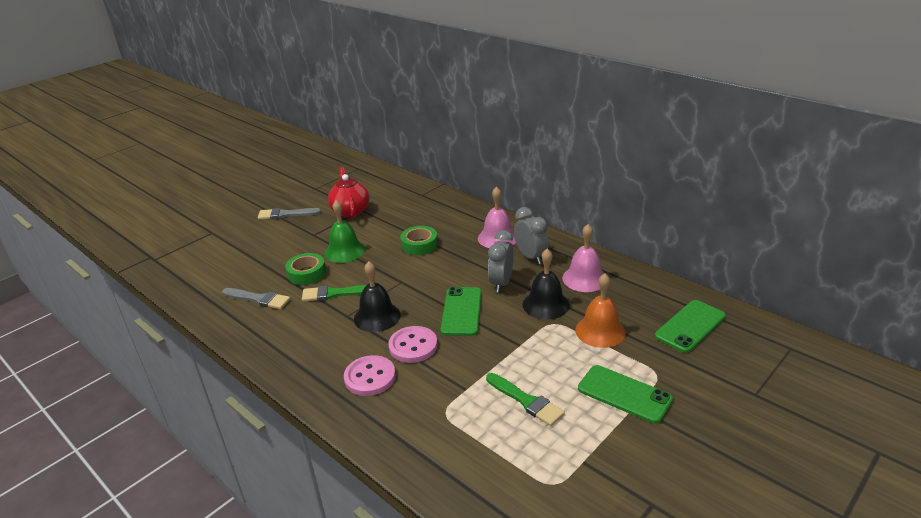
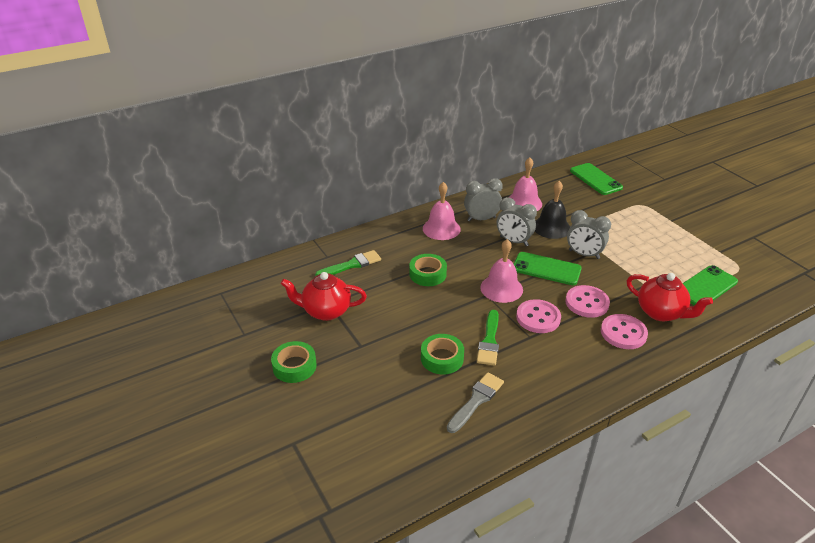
camera: 75 degrees left, 5 degrees up
grey brush [258,208,321,220] -> green tape [271,341,317,383]
green bell [325,200,365,263] -> none
black bell [354,261,401,332] -> pink button [516,299,561,333]
green brush [486,373,565,426] -> green brush moved to [315,250,381,276]
orange bell [576,273,626,348] -> none
green phone [578,365,673,424] -> green phone moved to [682,265,738,305]
none -> pink bell [480,239,523,303]
none -> grey clock [567,210,611,259]
none -> red teapot [626,273,713,321]

